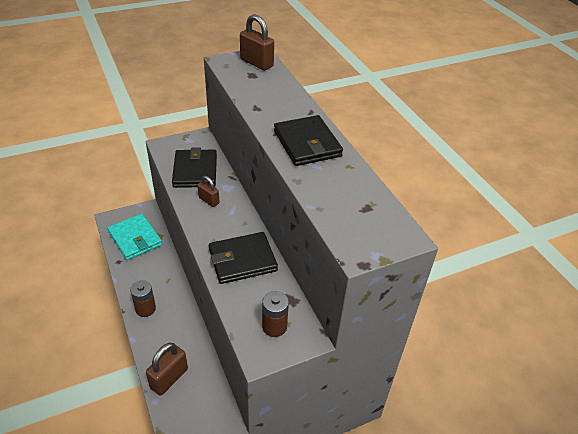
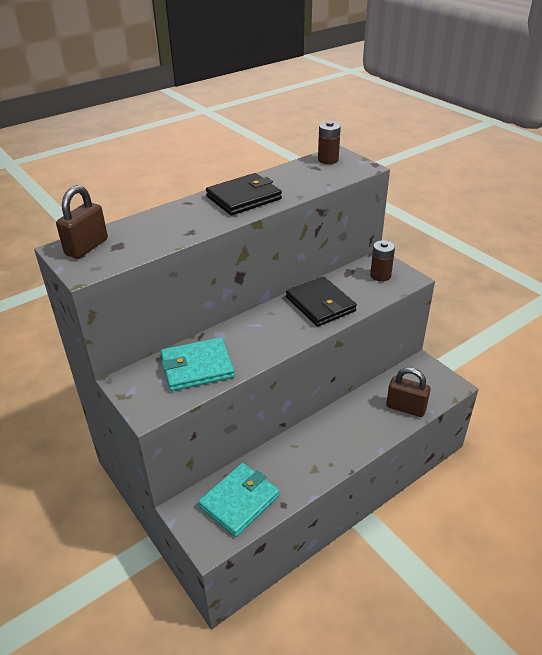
camera: 100 degrees left, 5 degrees down
brown battery [130,280,156,317] -> brown battery moved to [318,121,341,164]
black wallet [172,147,217,188] -> turquoise wallet [161,337,235,391]
brown padlock [197,176,219,207] -> none

